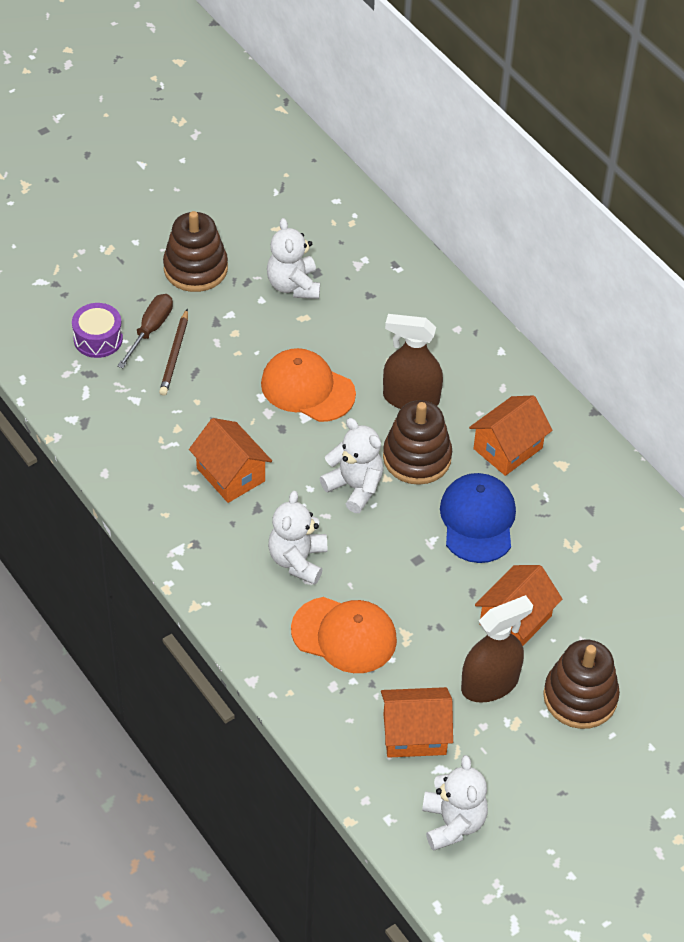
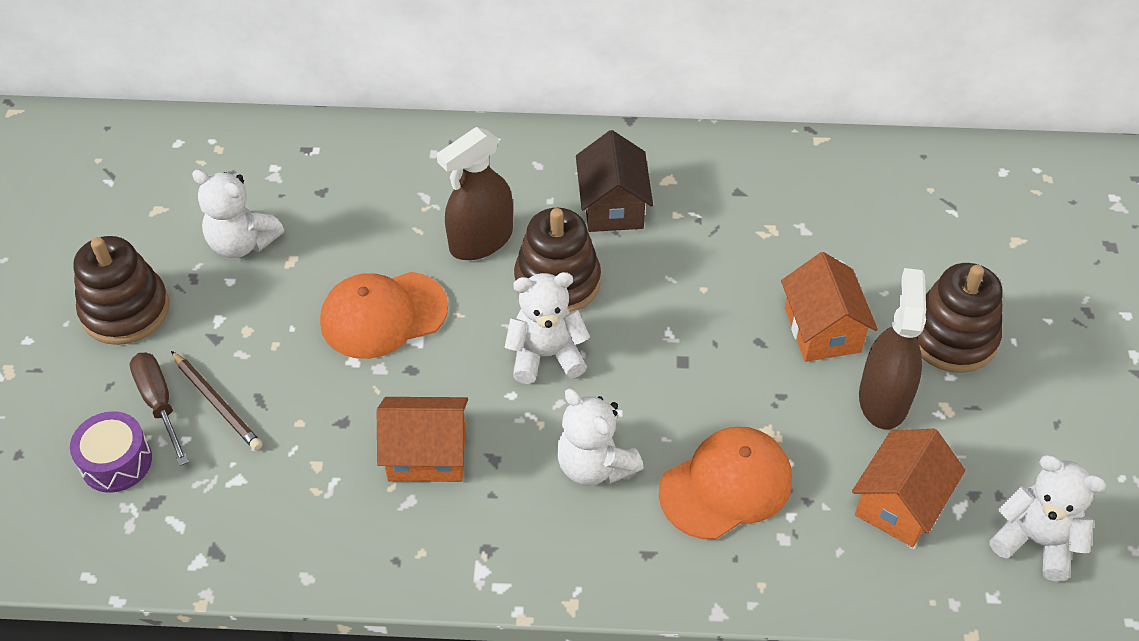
camera: 50 degrees left, 0 degrees up
blue cap [440,473,516,563] -> none
orange house [469,395,553,476] -> brown house [576,130,653,232]

